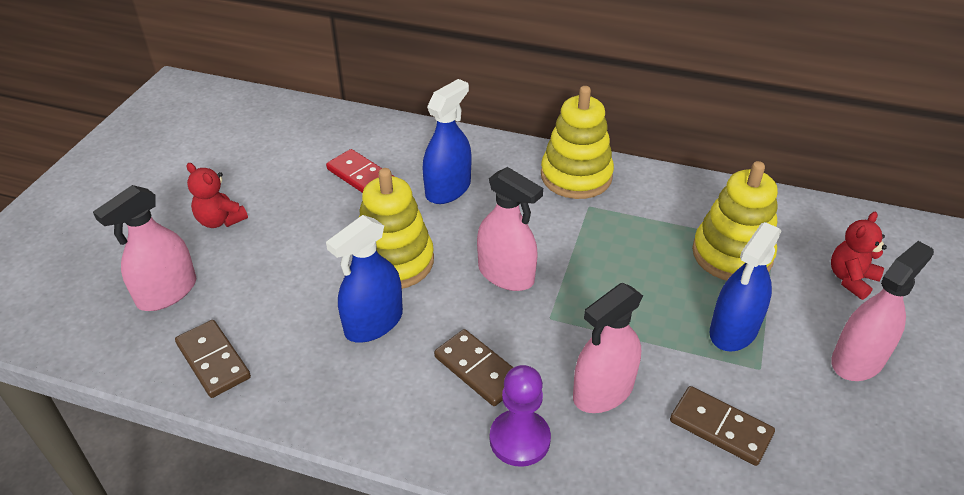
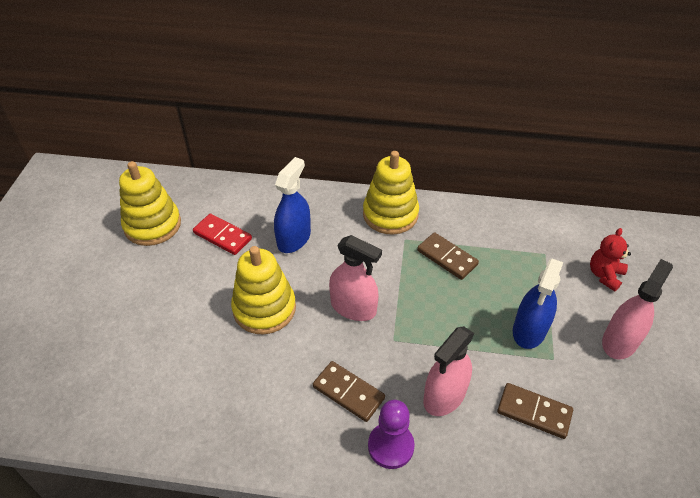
camera: 10 degrees left, 5 degrees up
pink spray bottle [93,185,196,311] -> none
brown domino [175,320,251,398] -> brown domino moved to [417,232,479,280]
red teddy bear [186,163,248,228] -> none
blue spray bottle [326,215,403,342] -> none
yellow stacking toy [692,161,778,281] -> yellow stacking toy moved to [119,161,181,246]

